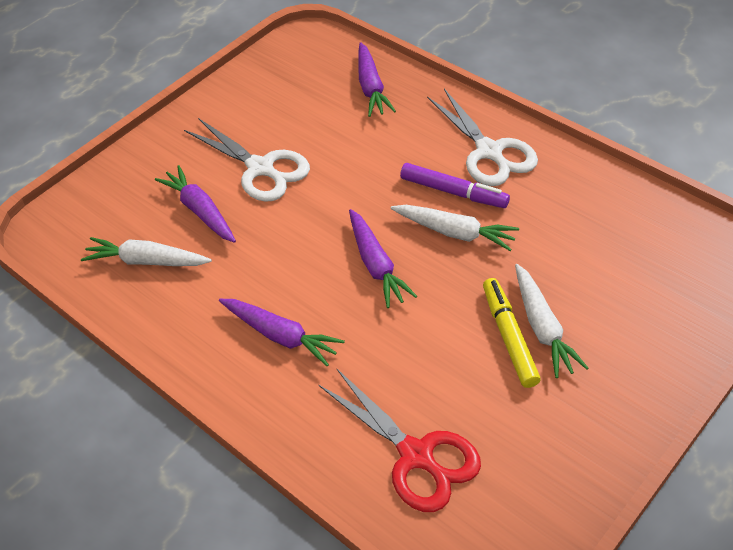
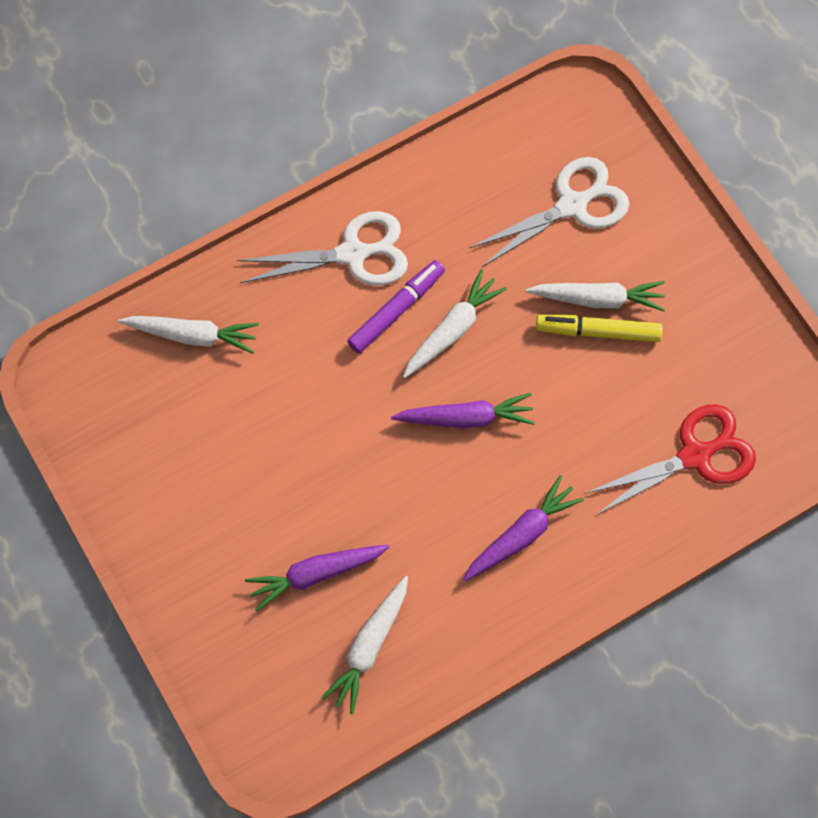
camera: 75 degrees left, 20 degrees up
white scissors [184,118,310,202] -> white scissors moved to [469,157,629,268]
purple carrot [358,42,396,117] -> white carrot [118,316,259,354]

